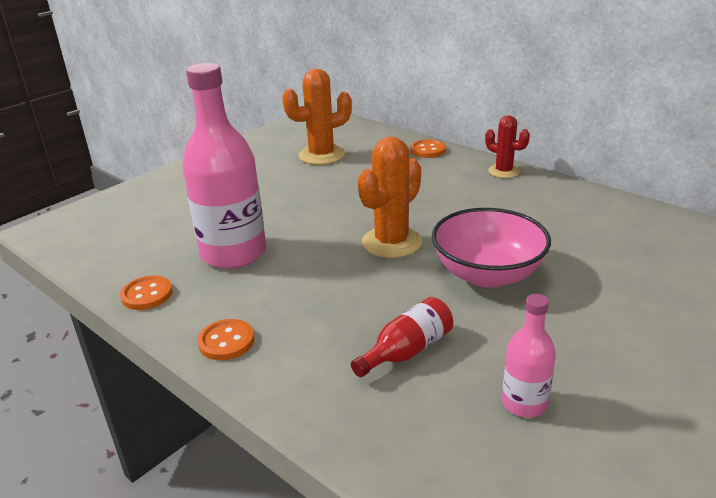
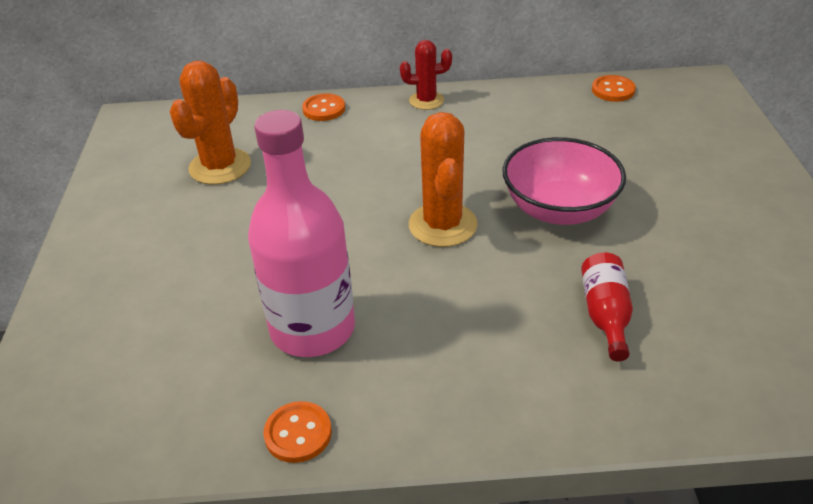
camera: 45 degrees left, 10 degrees up
orange button [197,319,254,360] -> orange button moved to [592,75,636,102]
pink bottle [502,294,556,418] -> none

